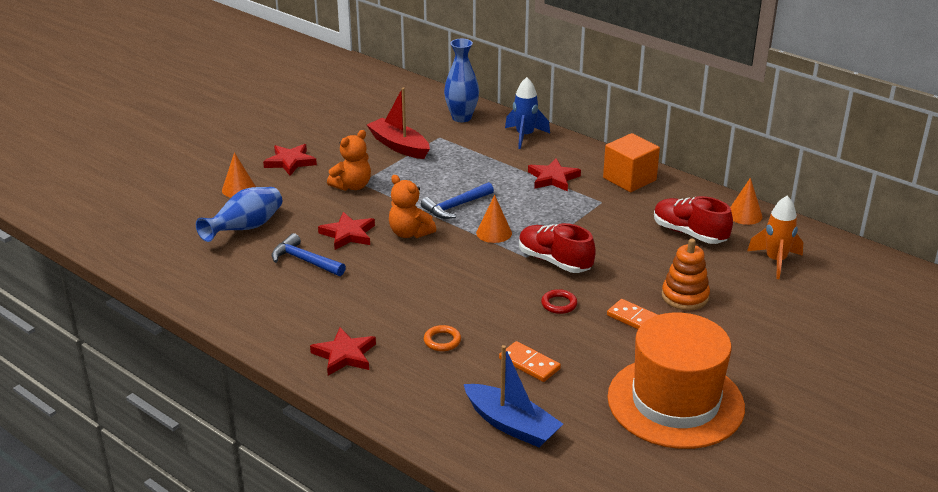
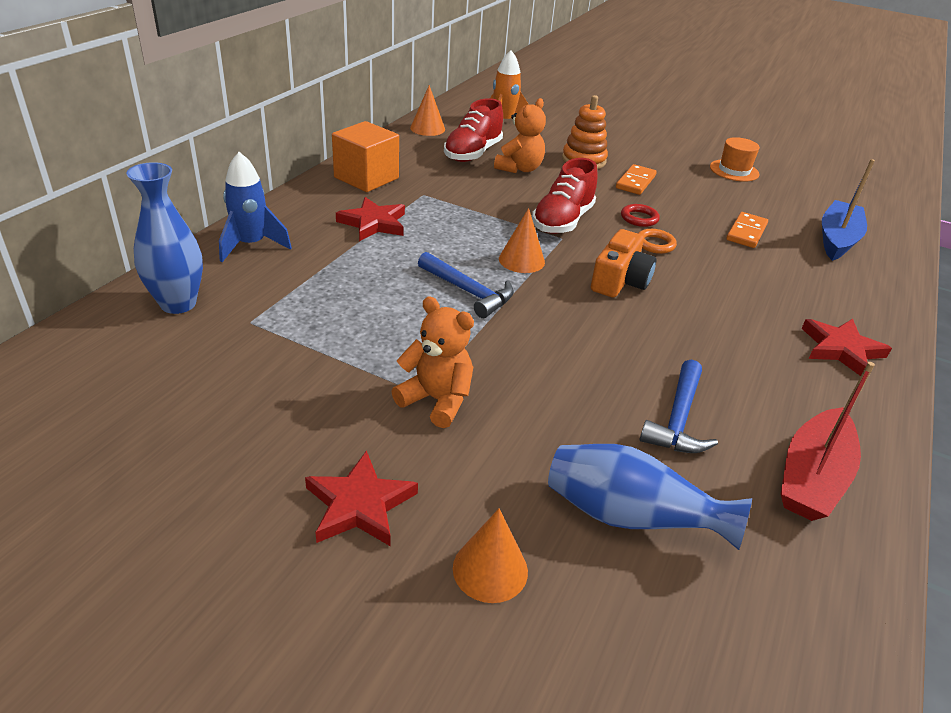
camera: 105 degrees left, 5 degrees up
red star [318,212,375,250] -> none
red boat [367,87,430,159] -> red boat moved to [781,362,875,521]
orange teddy bear [389,175,437,238] -> orange teddy bear moved to [494,98,546,173]
orange ring [424,325,461,351] -> orange ring moved to [638,229,677,254]
orange hat [607,313,745,449] -> orange hat [710,137,760,182], size x0.43
none -> orange camera [591,229,656,298]

